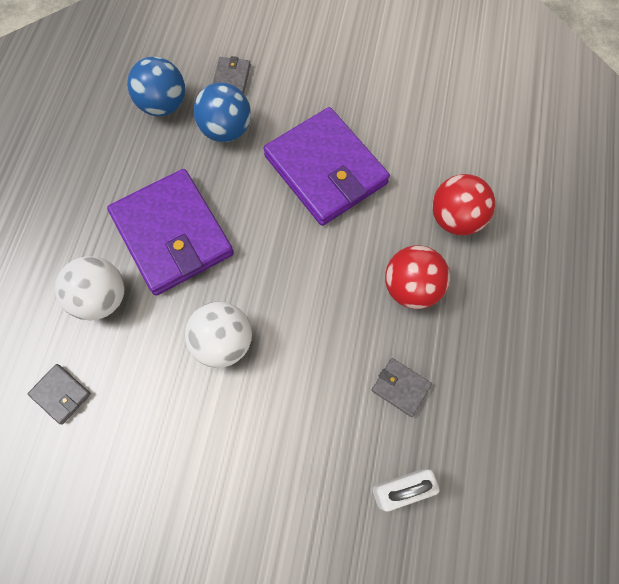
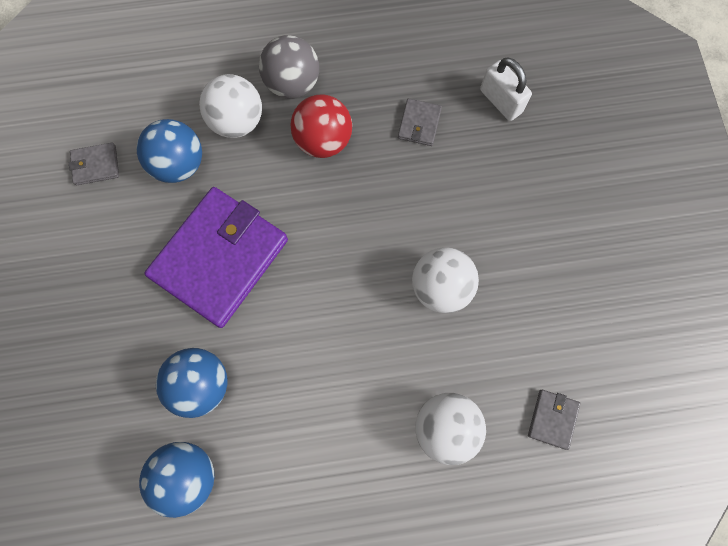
camera: 110 degrees left, 5 degrees up
purple wallet [107,169,234,296] -> none
grey wallet [212,56,251,94] -> grey wallet moved to [69,143,119,185]
red ball [432,174,495,235] -> white ball [199,74,262,138]
none -> blue ball [137,119,202,183]
none -> grey ball [259,35,319,99]

